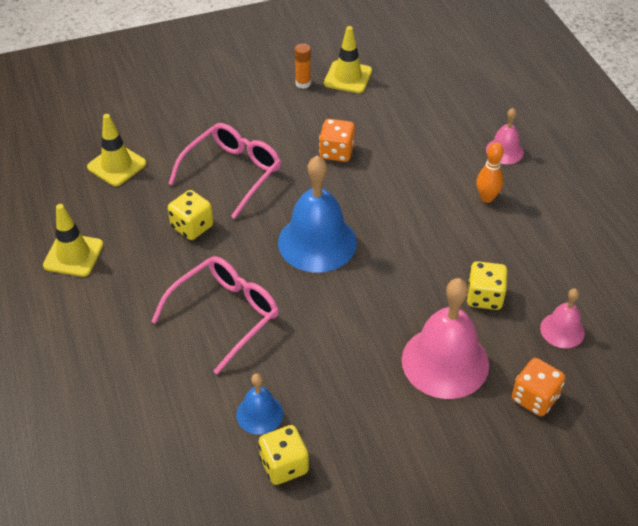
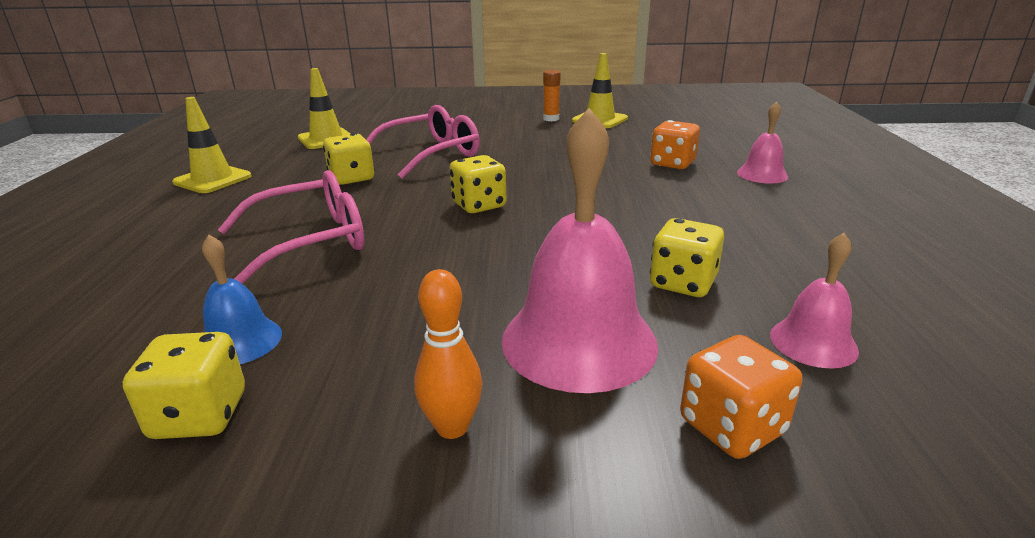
camera: 20 degrees right, 20 degrees down
blue bell [278,156,357,273] -> yellow dice [450,155,507,213]
orange dice [319,119,355,162] -> orange dice moved to [650,120,700,169]
orange bowling pin [476,142,504,203] -> orange bowling pin moved to [414,269,482,439]

